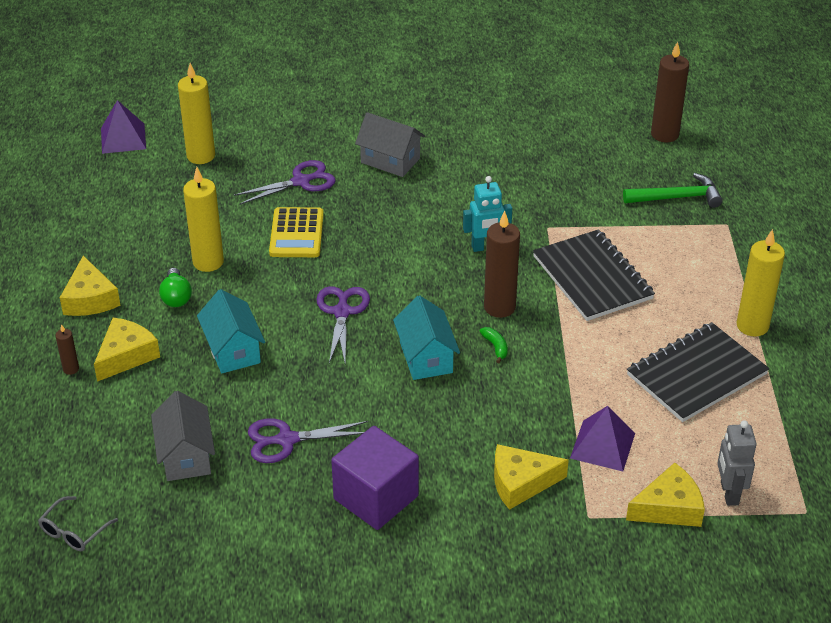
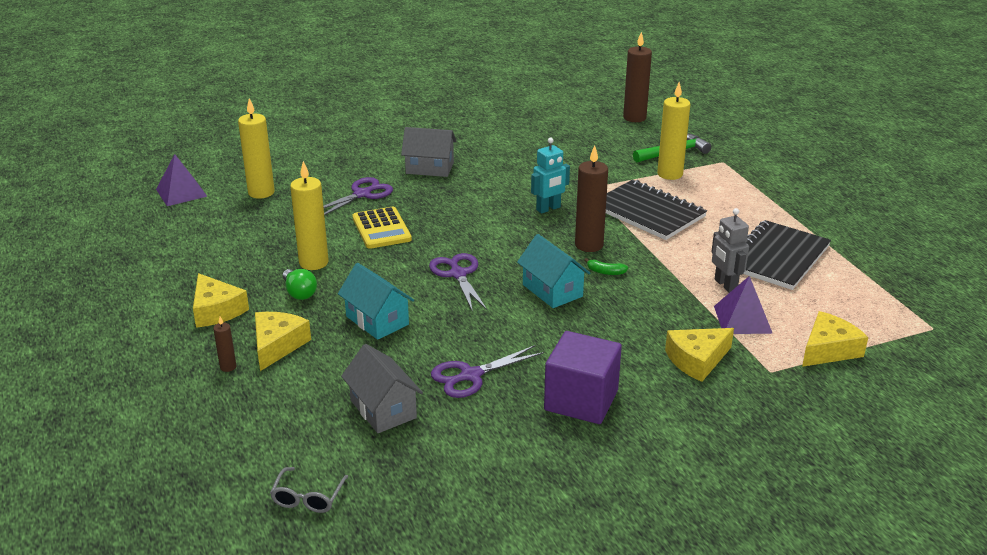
camera: 20 degrees left, 10 degrees down
green banana [480,327,508,363] -> green banana turned 150 degrees clockwise [584,258,628,275]
grey robot [717,420,757,506] -> grey robot moved to [711,208,749,293]
yellow candle [737,229,785,337] -> yellow candle moved to [657,82,690,180]

